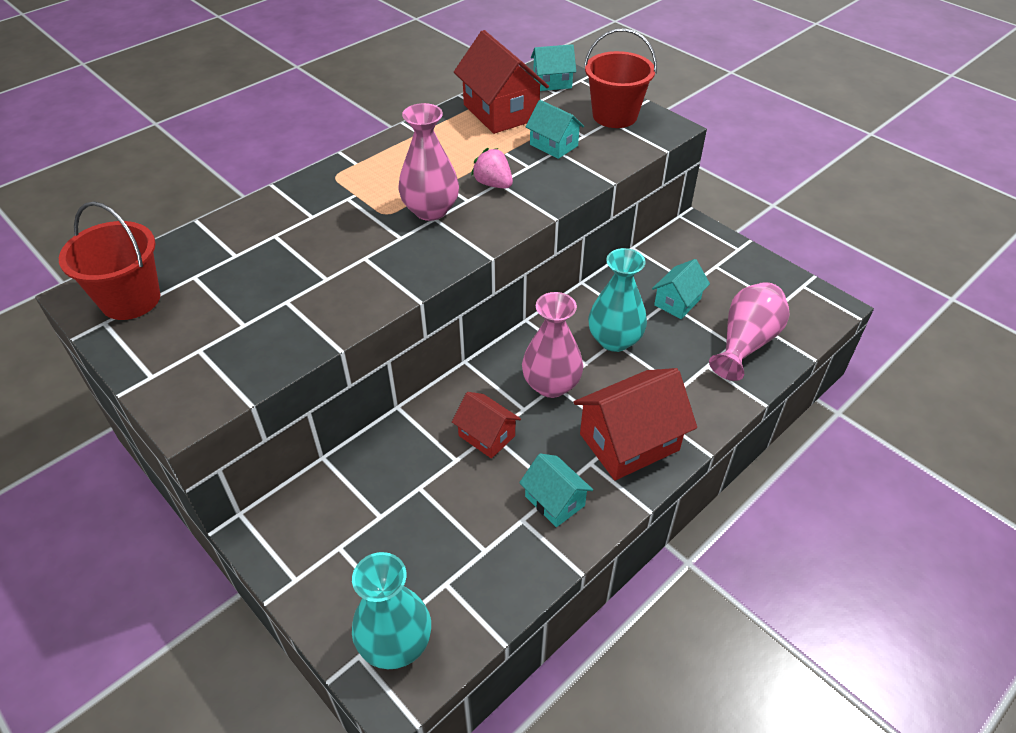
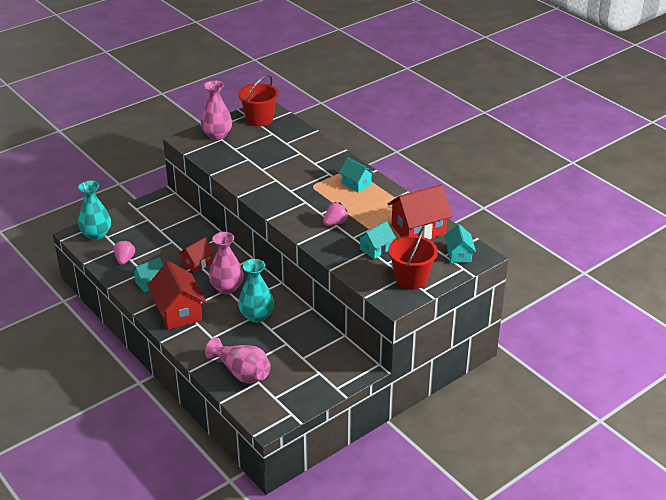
camera: 95 degrees right, 10 degrees down
pink vase [399,103,459,221] -> pink vase moved to [201,80,232,140]
turquoise house [652,259,710,319] -> turquoise house moved to [339,158,375,192]
none -> pink strawberry [114,239,136,265]

